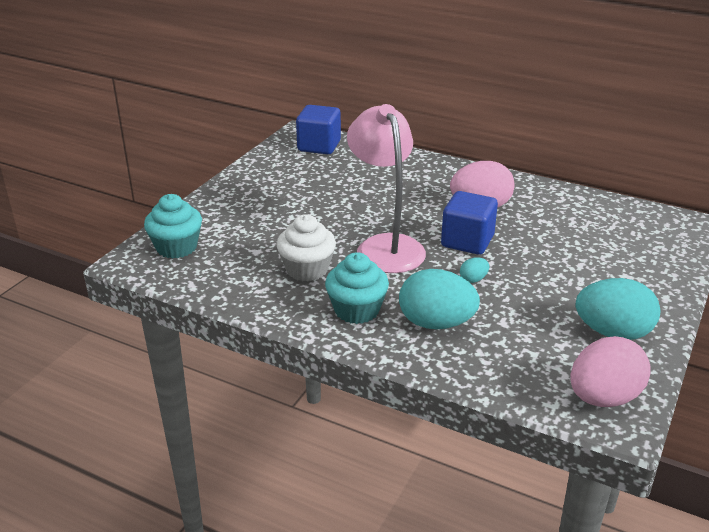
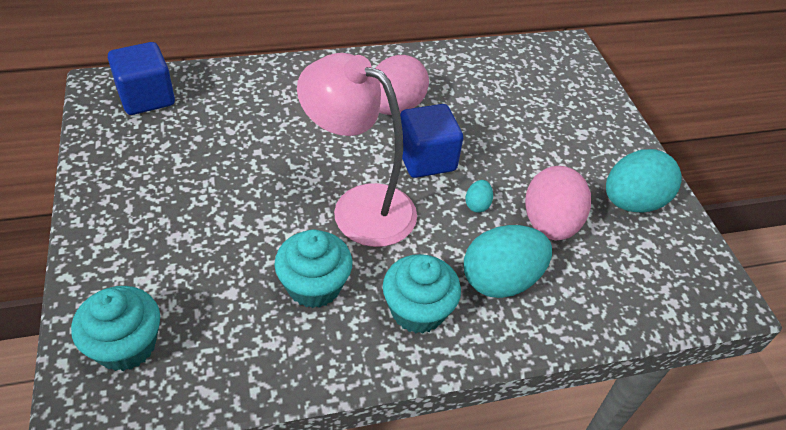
camera: 45 degrees left, 15 degrees up
white cupcake [276,214,336,281] -> turquoise cupcake [274,229,352,308]
pink egg [570,336,651,407] -> pink egg moved to [525,166,591,240]

